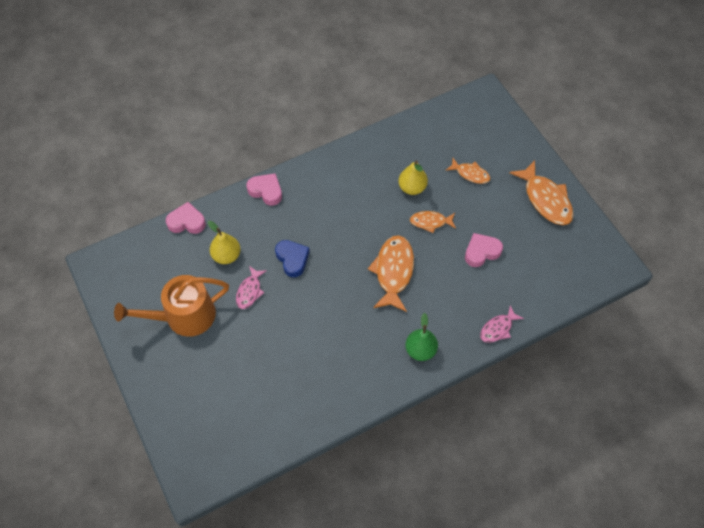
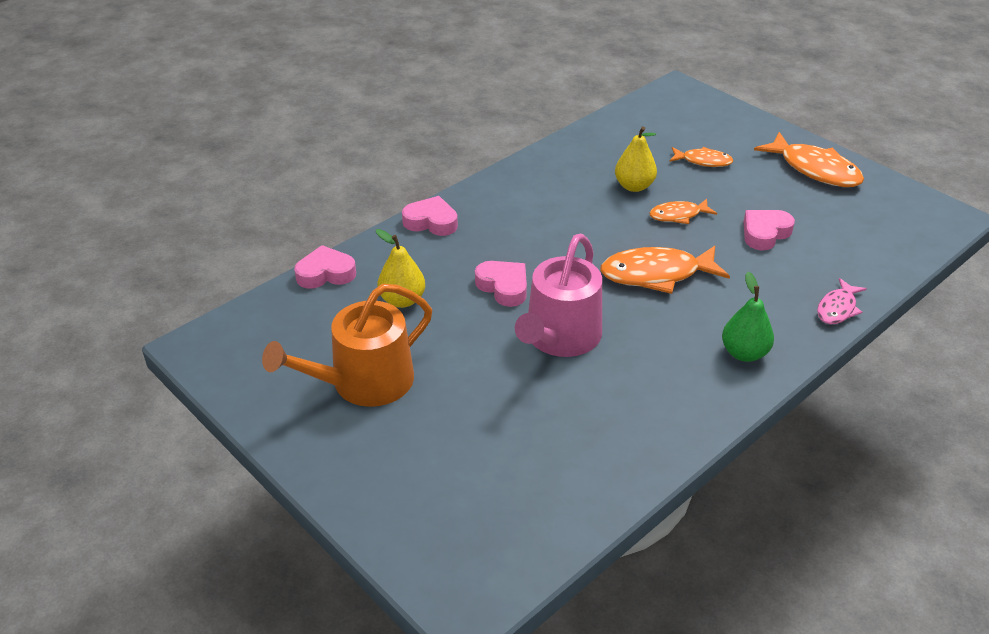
camera: 15 degrees left, 20 degrees down
pink fish [236,266,267,309] -> none
blue heart [275,240,310,277] -> pink heart [475,261,527,307]
orange fish [368,235,414,312] -> orange fish turned 90 degrees counterclockwise [600,246,730,294]
none -> pink watering can [515,233,602,357]

